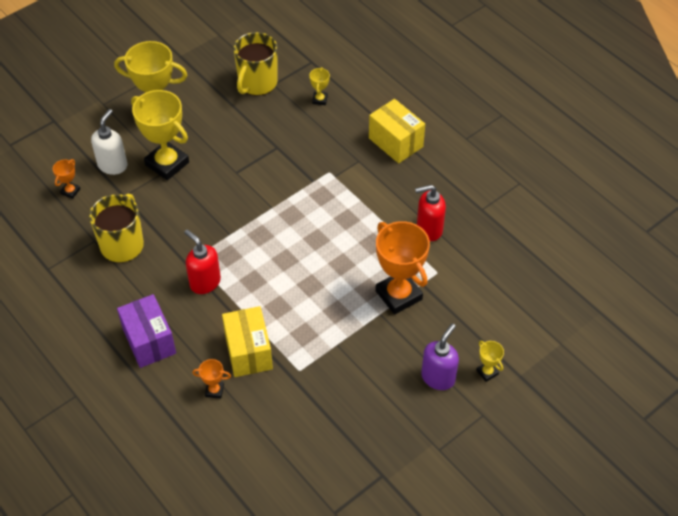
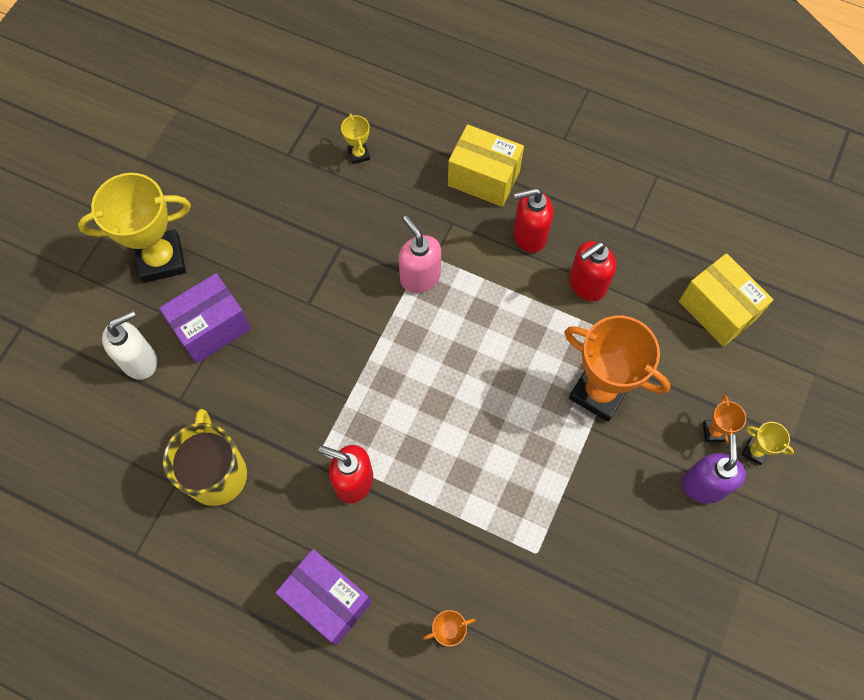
camera: 25 degrees left, 15 degrees up
orange trophy [53,159,80,199] -> orange trophy moved to [703,395,746,445]
white soap dispenser [91,109,127,175] -> white soap dispenser turned 60 degrees clockwise [102,310,157,380]
yellow trophy [131,90,189,180] -> purple box [159,273,251,363]
yellow box [222,306,273,377] -> yellow box moved to [679,253,774,347]
yellow mug [233,32,278,96] -> none
none -> pink soap dispenser [398,215,441,293]
none -> red soap dispenser [513,188,553,253]

